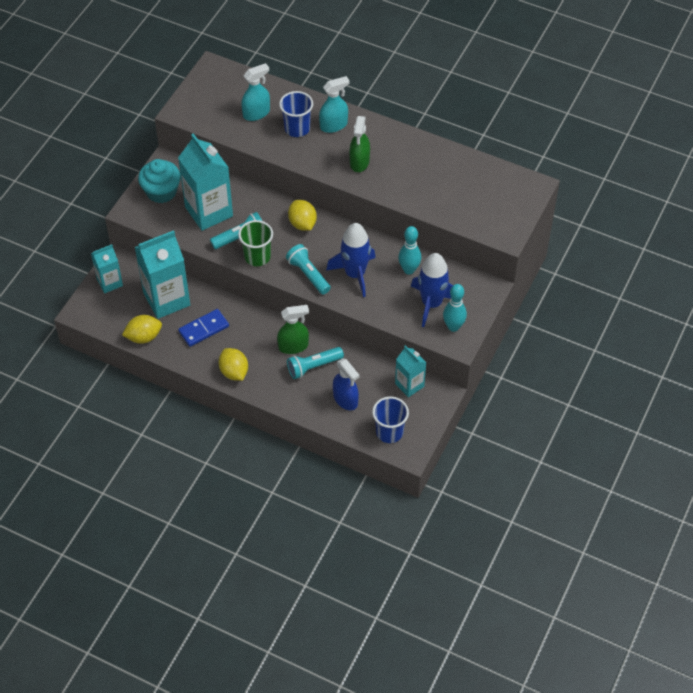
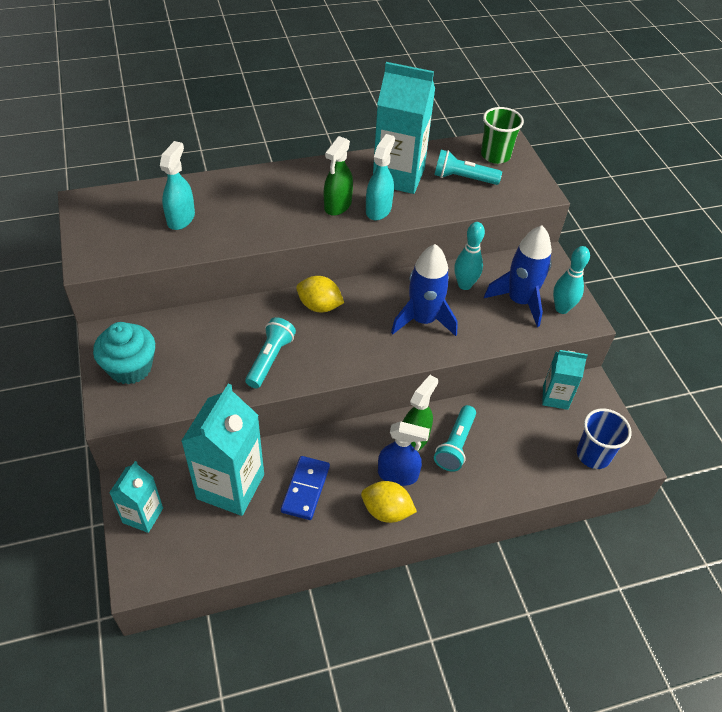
camera: 45 degrees left, 5 degrees down
yellow lemon [122,315,162,344] -> none
turquoise carton [178,133,233,231] -> turquoise carton moved to [373,62,435,194]
green cup [238,220,273,266] -> green cup moved to [481,107,524,164]
blue cup [279,91,313,137] -> none
turquoise flashlight [286,244,331,294] -> turquoise flashlight moved to [434,150,502,185]
turquoise spray bottle [319,76,349,133] -> turquoise spray bottle moved to [366,134,395,220]
blue spray bottle [333,358,359,411] -> blue spray bottle moved to [378,421,430,486]
green spray bottle [349,116,370,172] -> green spray bottle turned 60 degrees clockwise [324,136,353,216]

